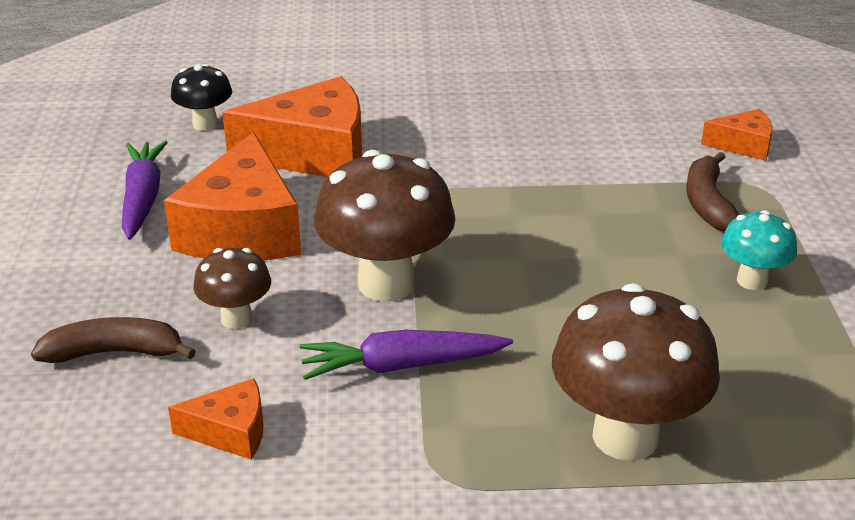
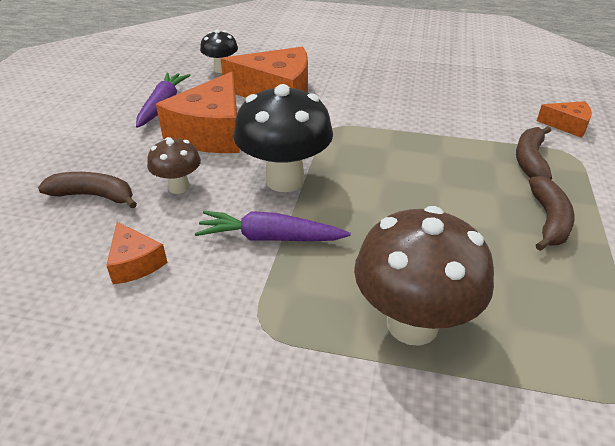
camera: 15 degrees right, 5 degrees up
orange cheese [168,378,264,459] -> orange cheese turned 45 degrees clockwise [106,222,168,284]
brown mushroom [314,150,455,302] -> black mushroom [233,84,333,192]
turquoise mushroom [721,210,797,290] -> brown banana [529,176,574,251]

